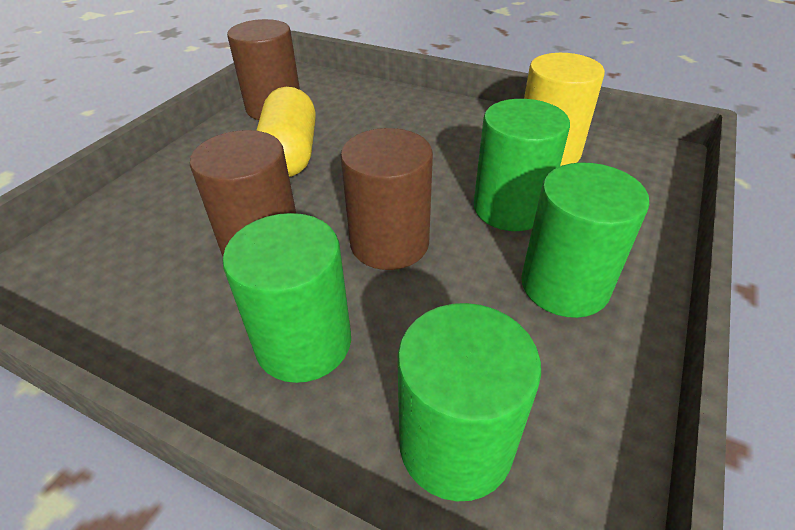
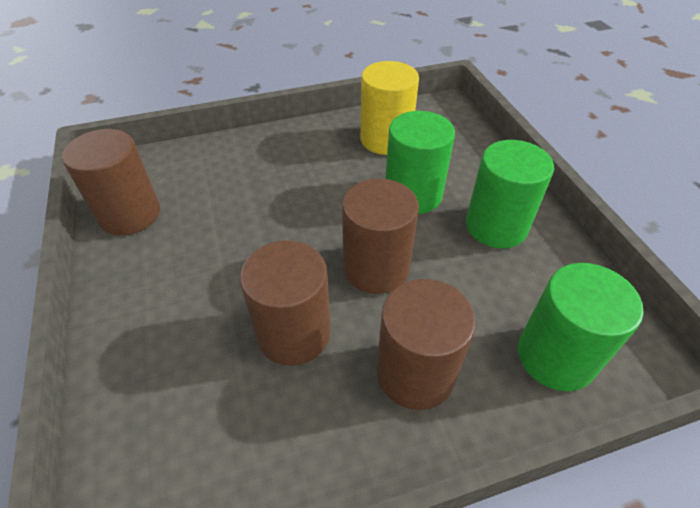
camera: 45 degrees left, 5 degrees up
green cylinder [223,213,351,383] -> brown cylinder [377,279,476,410]
yellow capsule [256,87,316,177] -> none

